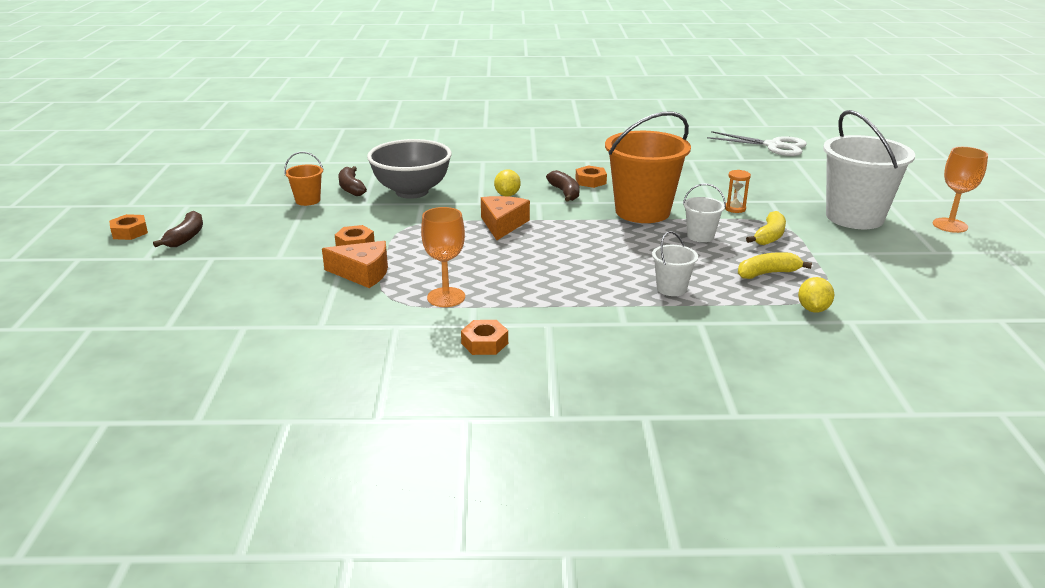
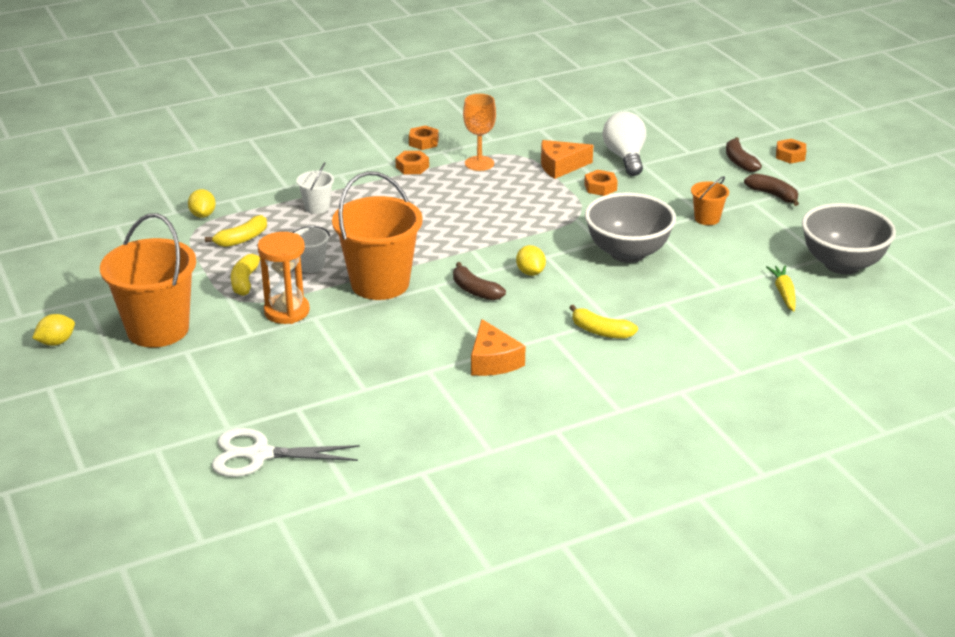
camera: 155 degrees right, 5 degrees up
brown banana [338,166,367,196] -> brown banana moved to [744,174,799,206]
orange cheese [481,196,530,240] -> orange cheese moved to [471,319,525,376]
orange nut [575,165,607,188] -> orange nut moved to [395,151,429,174]
orange hourglass [725,170,751,213] -> orange hourglass [257,232,310,324], size x1.92
white bucket [823,110,915,229] -> orange bucket [100,213,196,348]
orange goblet [933,147,988,233] -> yellow lemon [32,314,75,346]
none -> yellow banana [570,305,638,339]
none -> white light bulb [603,111,646,176]
none -> yellow carrot [766,266,796,312]
none -> grey bowl [802,203,896,274]

